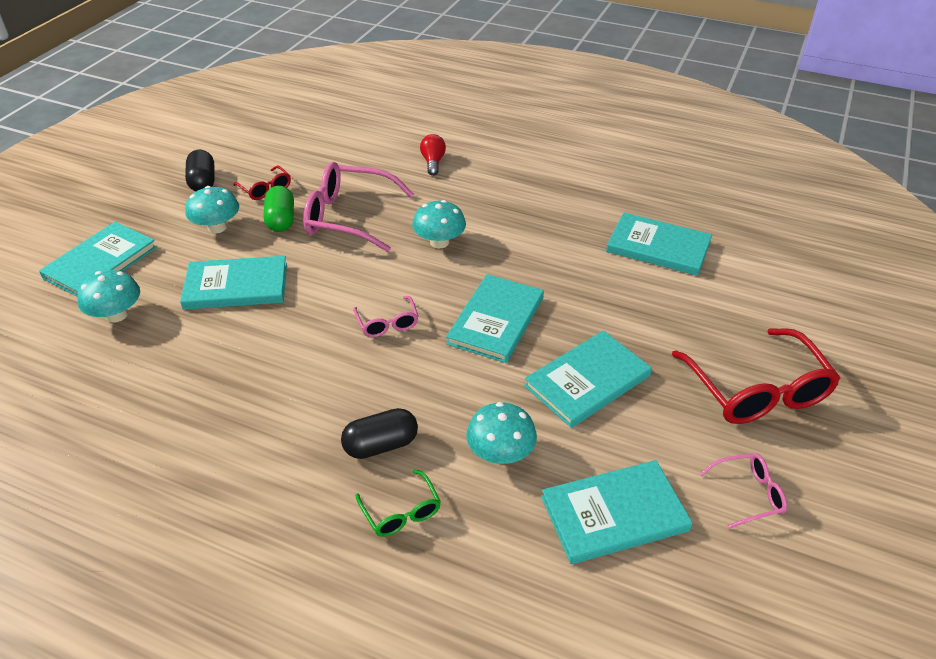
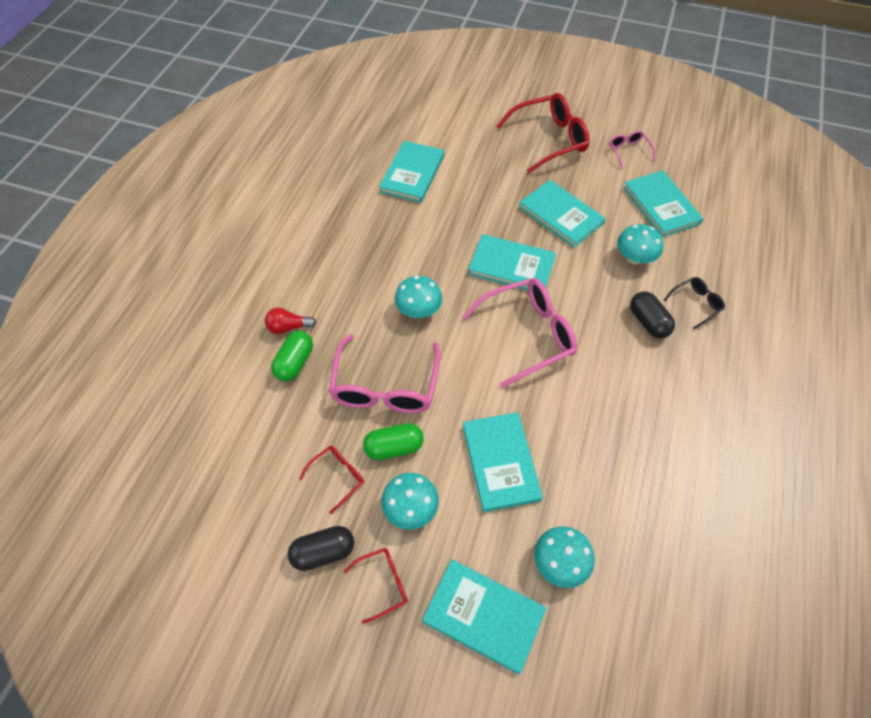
camera: 95 degrees left, 15 degrees up
pink glasses [353,296,418,337] -> pink glasses [463,278,577,388], size x2.03
green glasses [356,469,441,537] -> black glasses [664,277,725,330]
none -> green capsule [271,331,313,382]
none -> red glasses [344,548,408,624]

